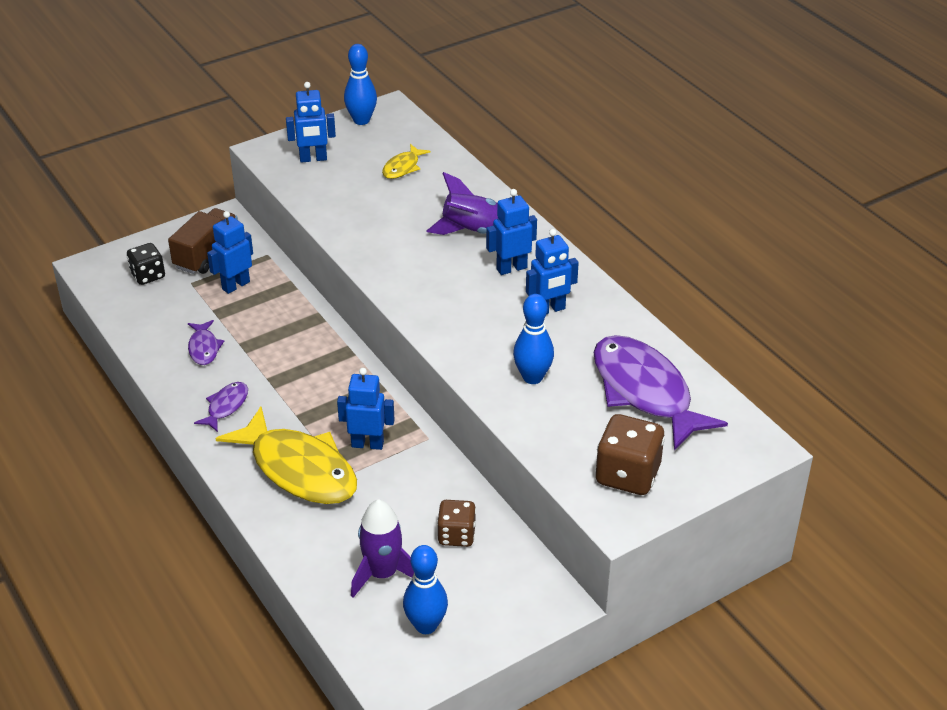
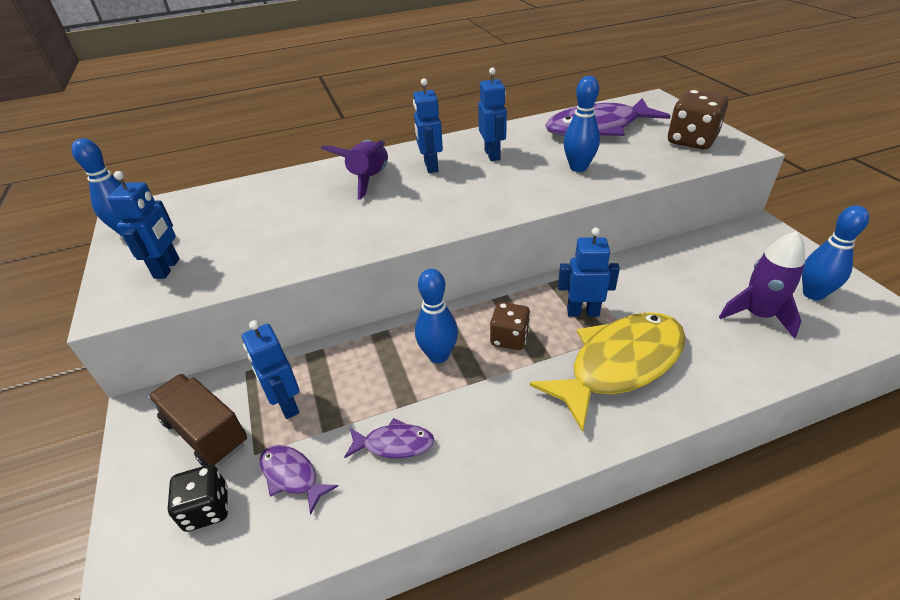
camera: 75 degrees left, 0 degrees up
purple fish [194,382,248,432] -> purple fish moved to [259,445,338,515]
blue robot [337,368,395,450] -> blue robot turned 75 degrees clockwise [558,228,620,317]
yellow fish [382,144,431,179] -> none
brown dice [437,500,476,547] -> brown dice moved to [490,302,531,350]
none -> blue bowling pin [415,269,458,363]

